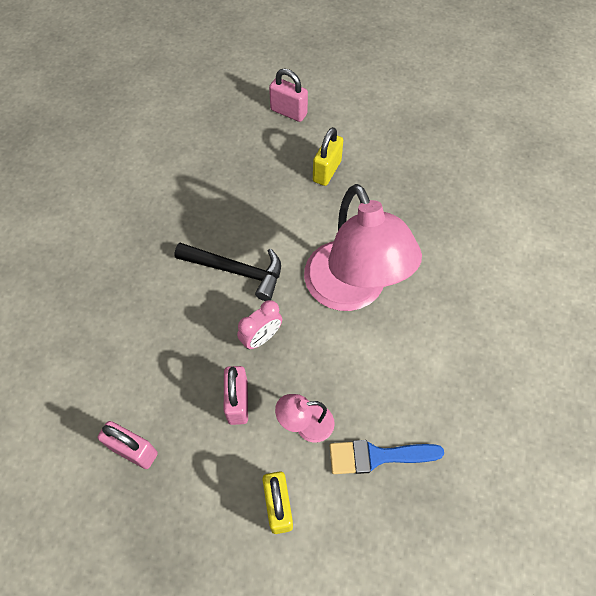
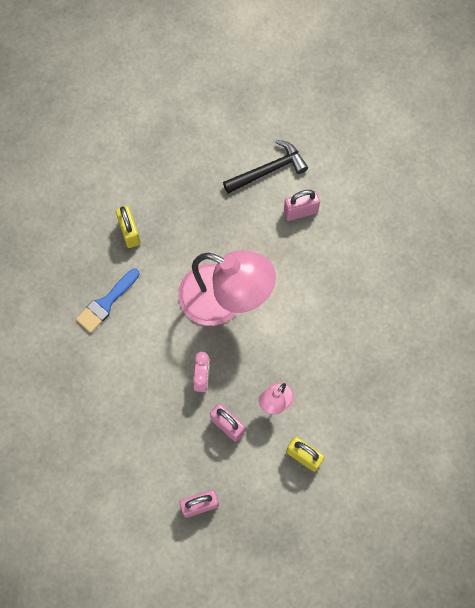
camera: 45 degrees left, 10 degrees up
black hammer [174,243,281,301] -> black hammer moved to [223,140,308,194]
pink padlock [269,69,308,122] -> pink padlock moved to [284,190,320,221]
blue brush [330,440,444,474] -> blue brush moved to [76,268,140,333]

